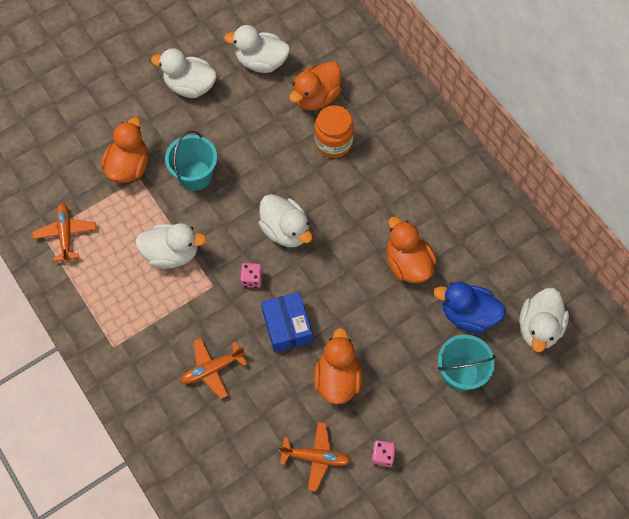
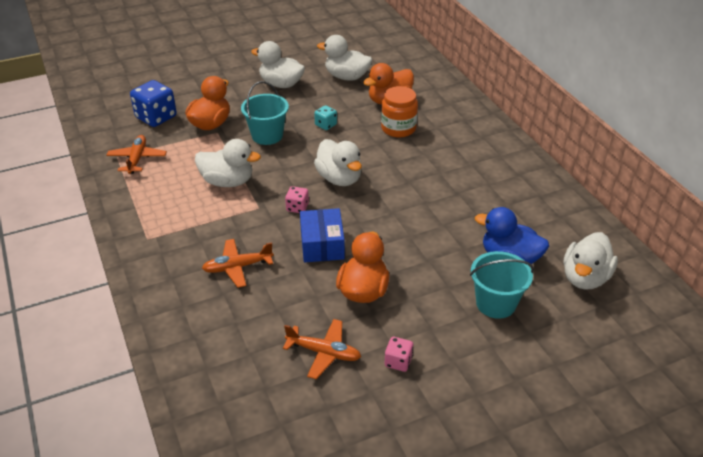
camera: 10 degrees right, 25 degrees down
orange duck [387,216,437,283] -> none
none -> blue dice [130,80,177,127]
none -> turquoise dice [314,105,337,130]

